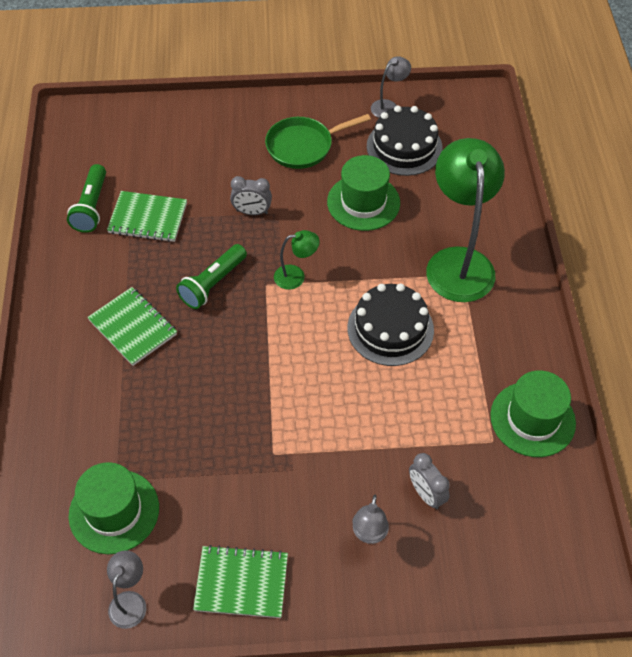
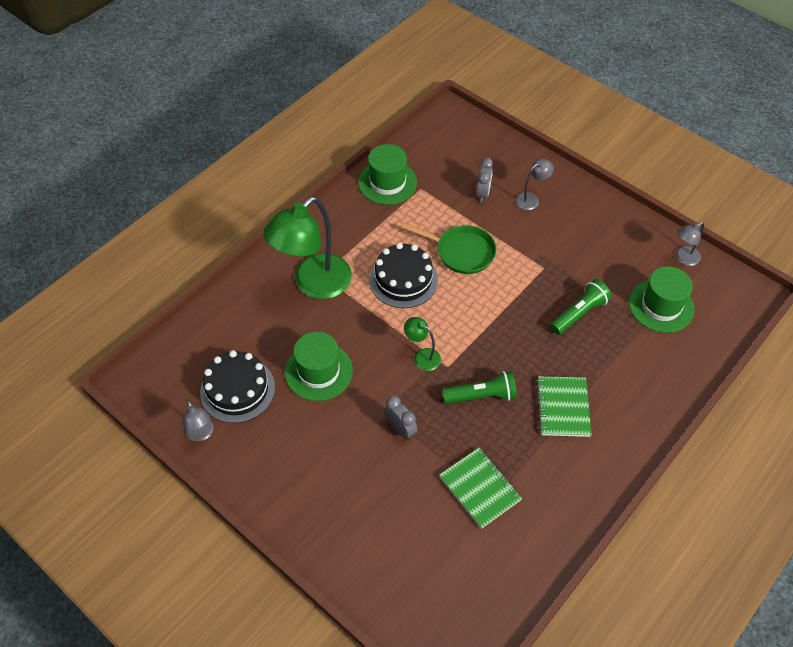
camera: 135 degrees left, 0 degrees up
green flashlight [67,164,106,233] -> green flashlight moved to [550,279,612,335]
green notebook [193,545,288,618] -> none
green pan [265,114,371,169] -> green pan moved to [402,223,496,274]
grey lamp [371,56,411,118] -> grey lamp turned 120 degrees counterclockwise [183,400,214,441]

